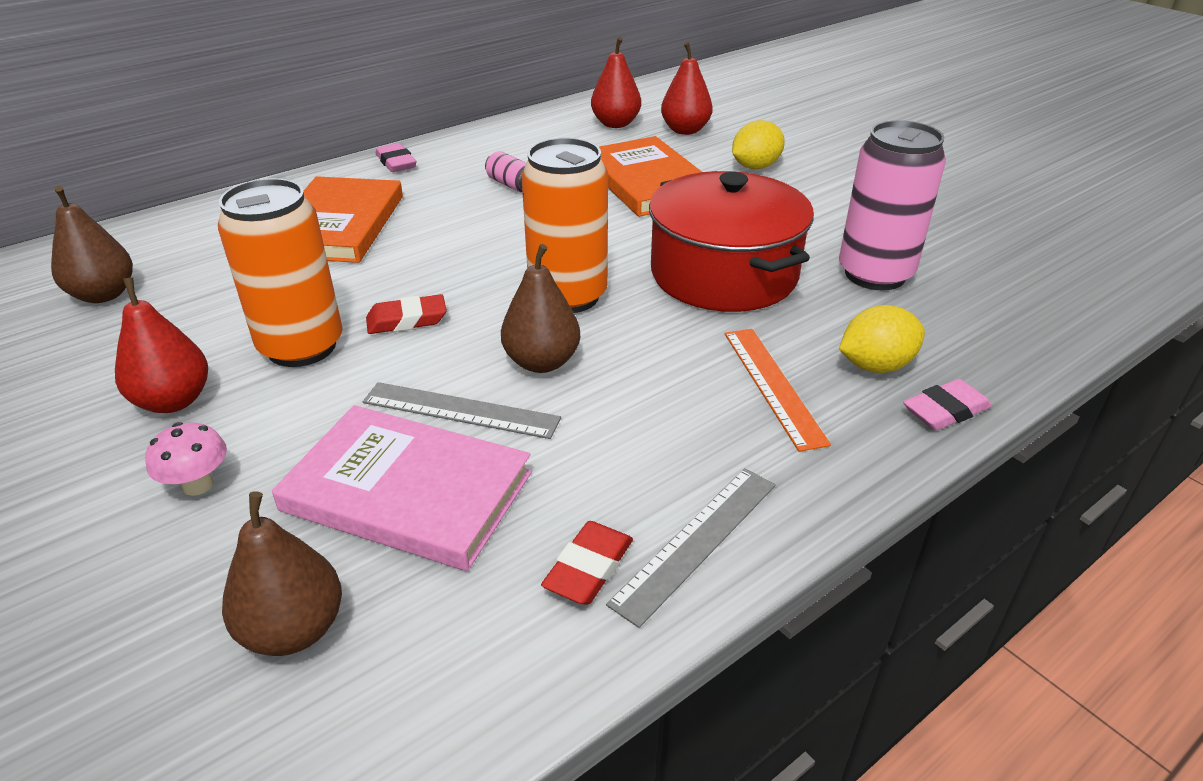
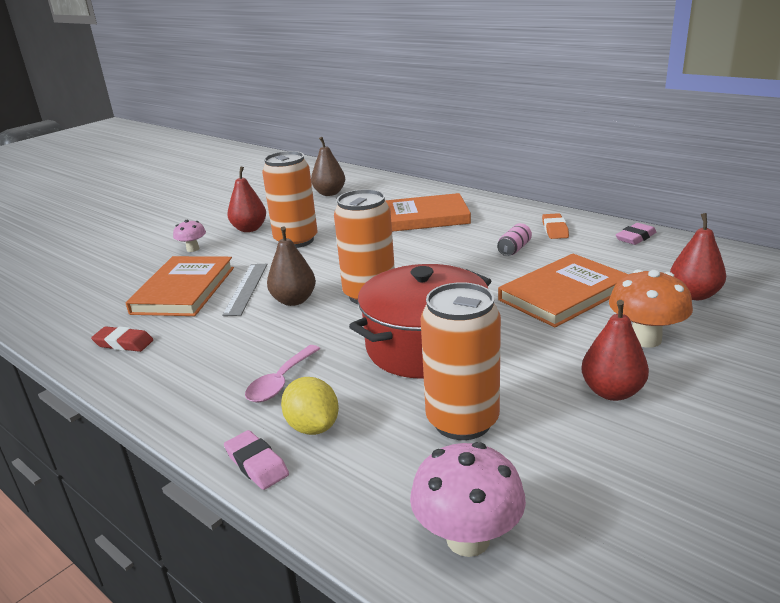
camera: 80 degrees right, 10 degrees down
brown pear [222,492,342,656] -> none
pink book [272,405,532,571] -> orange book [126,256,234,316]
red eraser [366,294,447,334] -> none
pink eraser [376,143,416,172] -> pink eraser moved to [616,223,656,245]
red pear [591,37,641,128] -> red pear moved to [581,300,649,401]
grey ruler [606,468,776,628] -> none
orange ruler [725,329,831,452] -> pink spoon [245,345,320,402]
yellow lemon [732,120,785,169] -> orange mushroom [609,269,693,348]
pink can [839,120,946,290] -> orange can [421,282,501,440]
none -> pink mushroom [410,442,526,557]
none -> orange eraser [542,213,569,239]

